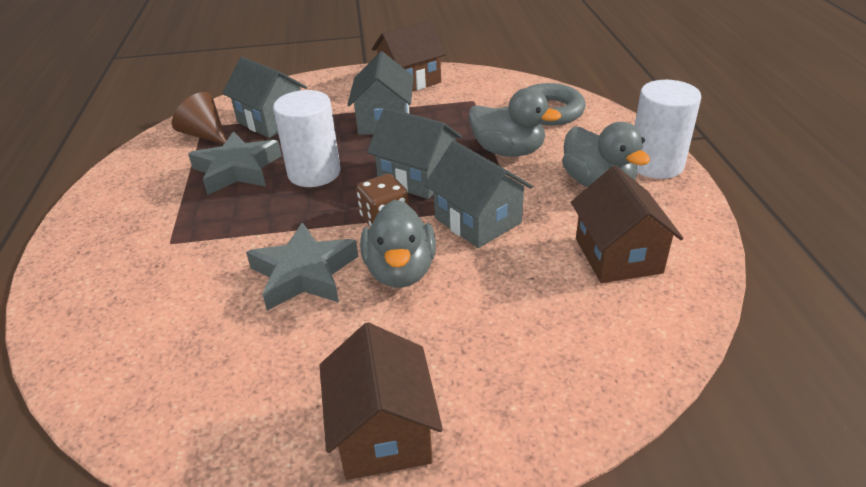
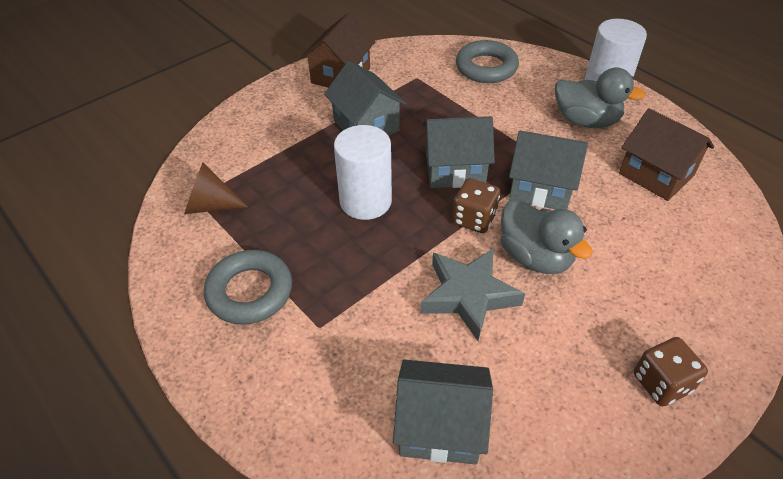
camera: 35 degrees left, 10 degrees up
grey star [188,131,282,195] -> none
grey house [222,57,307,138] -> grey house moved to [393,359,493,465]
brown house [319,323,443,480] -> brown dice [634,337,708,406]
grey duck [468,88,561,157] -> none
none -> grey ring [204,250,292,325]

